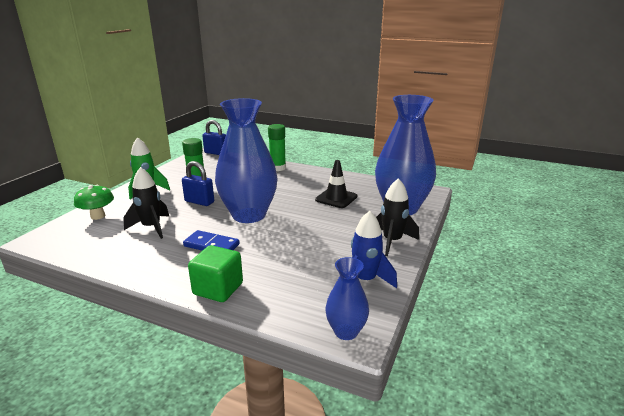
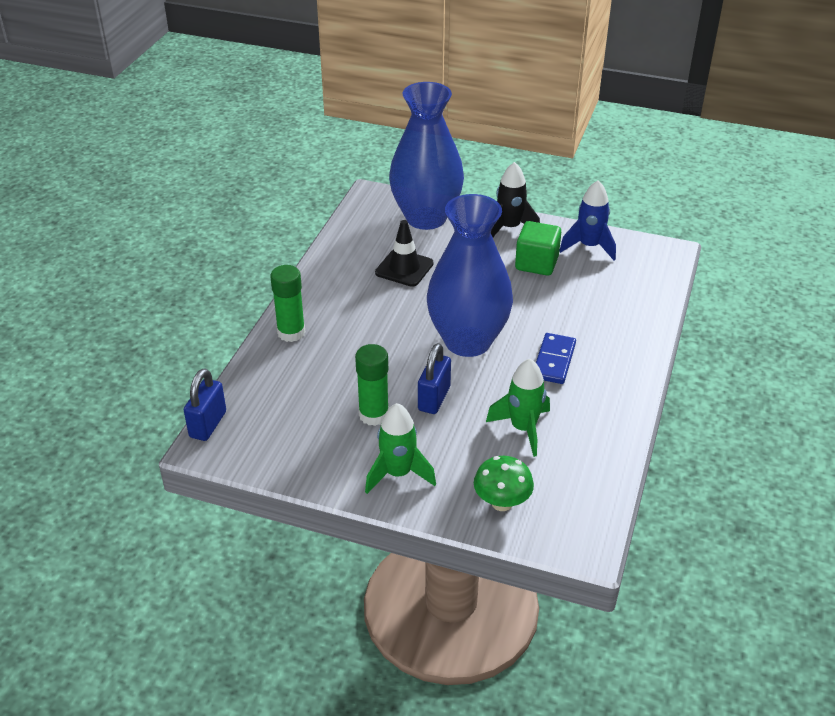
camera: 95 degrees left, 15 degrees up
black rocket [123,167,169,239] -> green rocket [486,359,550,457]
green cube [188,245,243,302] -> green cube moved to [515,221,561,276]
blue vase [325,257,369,340] -> none

